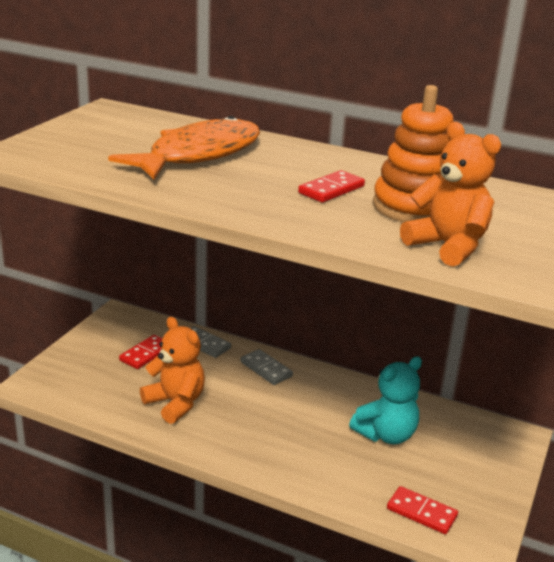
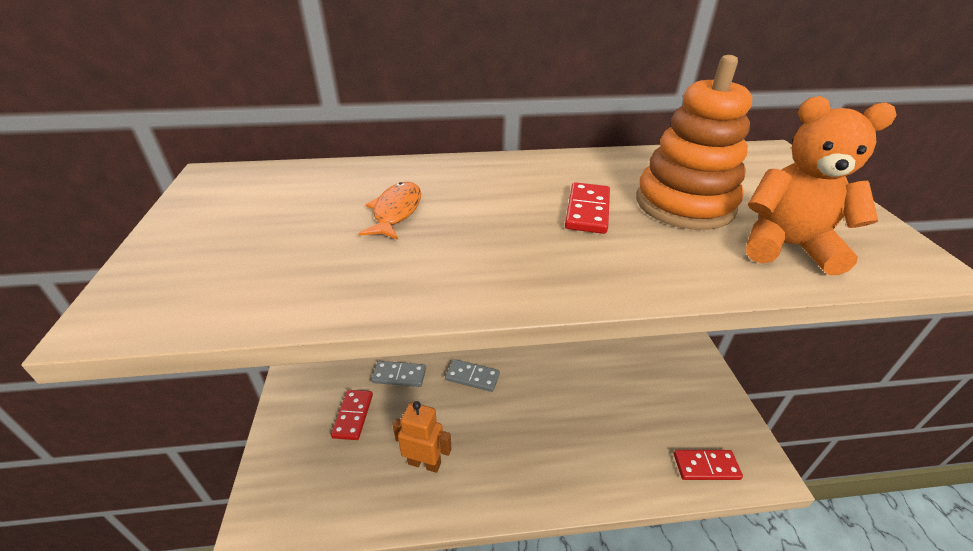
camera: 30 degrees left, 10 degrees up
orange fish [108,116,260,179] -> orange fish [358,182,421,240], size x0.46
orange teddy bear [140,317,205,424] -> orange robot [393,401,452,473]
turquoise teddy bear [349,356,422,444] -> none

